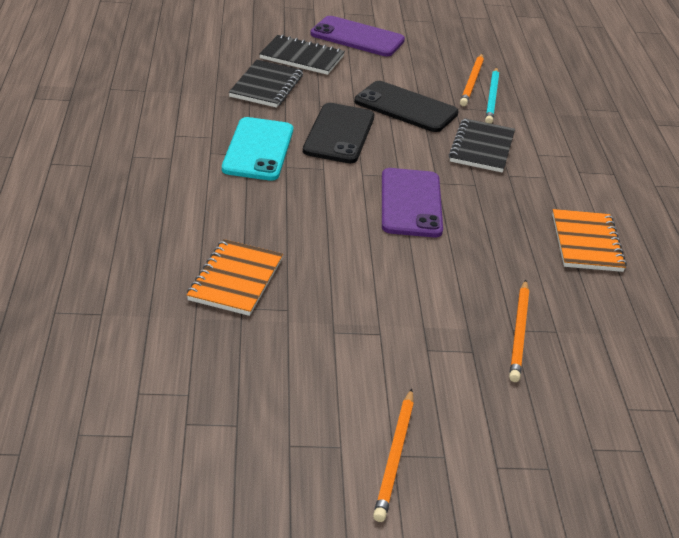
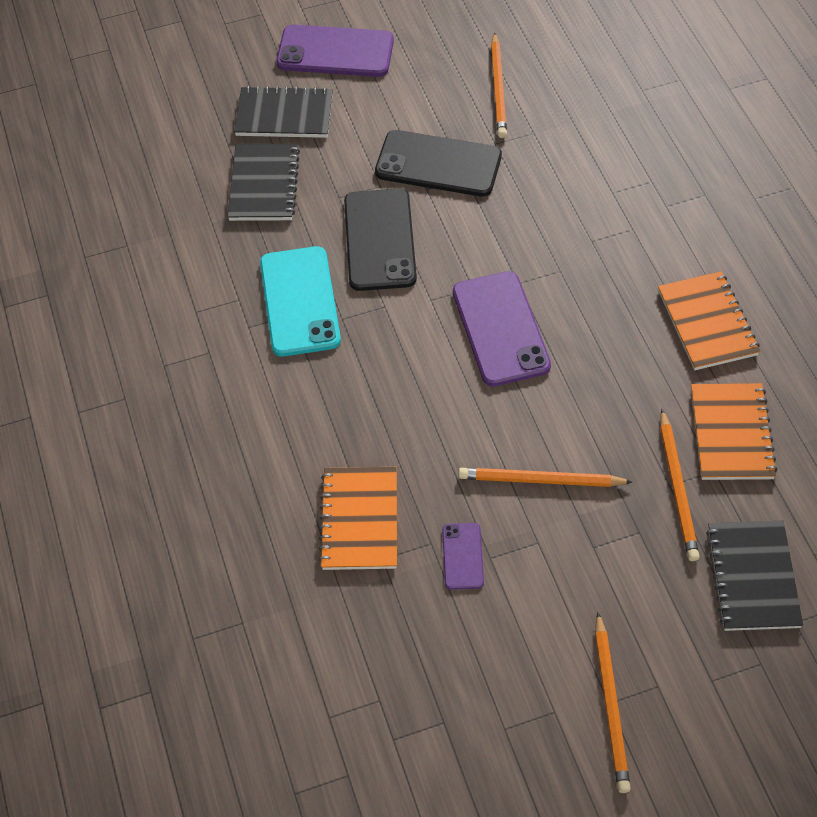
camera: 10 degrees left, 20 degrees up
black notebook [449,118,515,173] -> black notebook moved to [706,521,803,631]
turquoise pencil [485,67,499,124] -> none
none -> purple phone [442,523,484,590]
none -> orange pencil [459,468,632,487]
none -> orange notebook [691,383,778,480]

